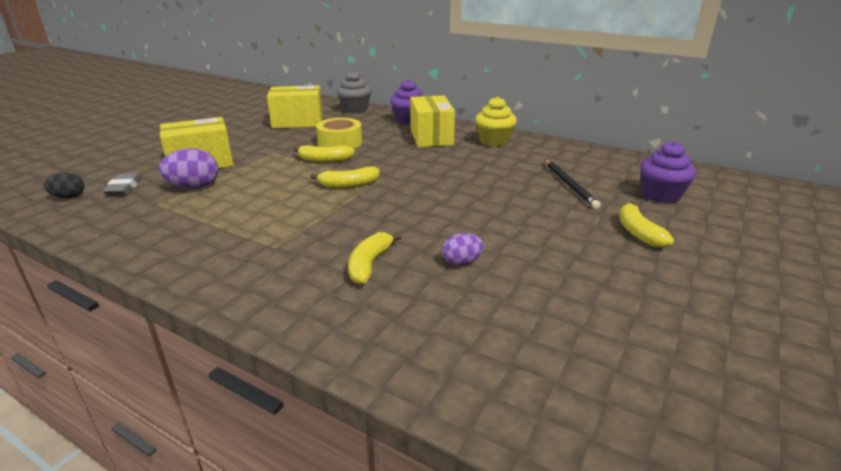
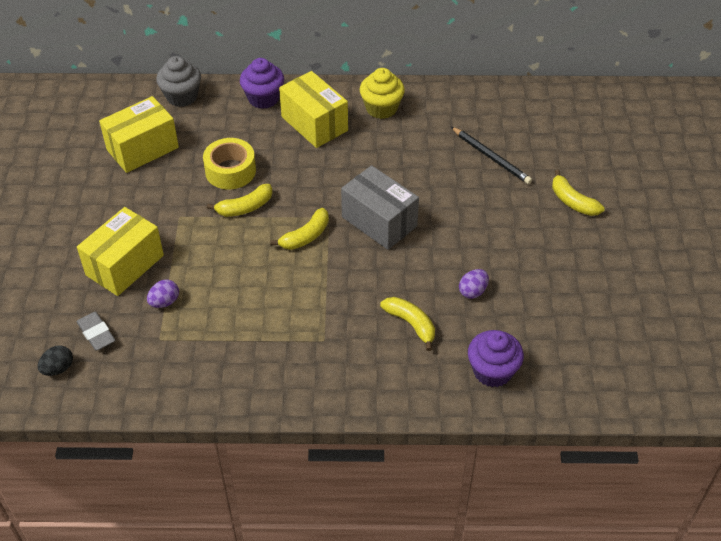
camera: 30 degrees left, 20 degrees up
purple egg [159,148,218,189] -> purple egg [147,280,179,308], size x0.61
yellow banana [348,232,402,285] -> yellow banana turned 150 degrees clockwise [380,297,435,351]
purple cupcake [640,141,696,204] -> purple cupcake moved to [468,330,524,387]
none -> grey box [341,165,419,250]

